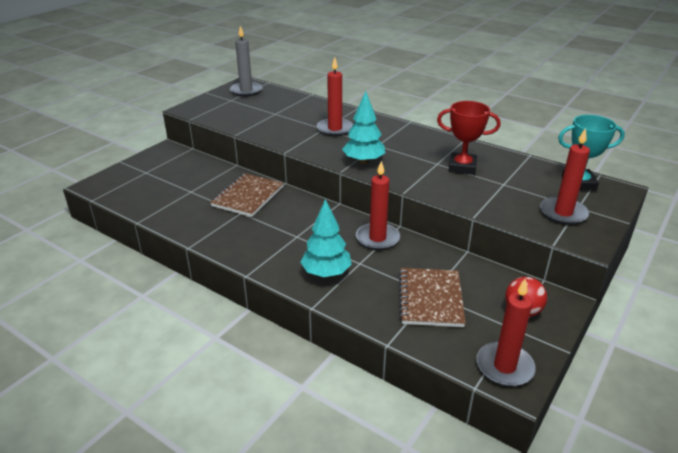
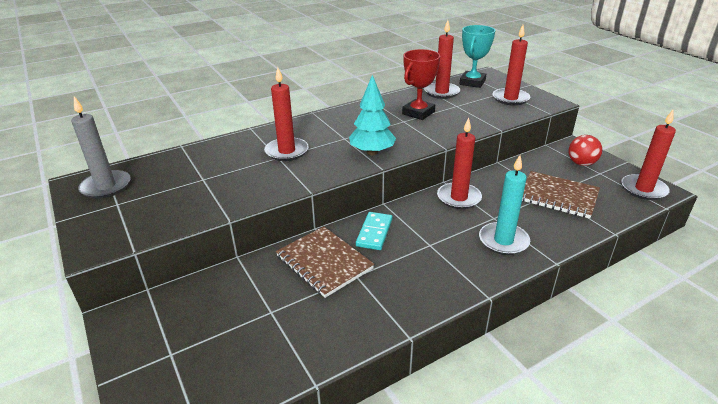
camera: 65 degrees left, 0 degrees up
turquoise tree [300,199,352,277] -> turquoise candle [479,155,530,255]
none -> turquoise domino [356,212,393,250]
none -> red candle [424,20,460,99]

